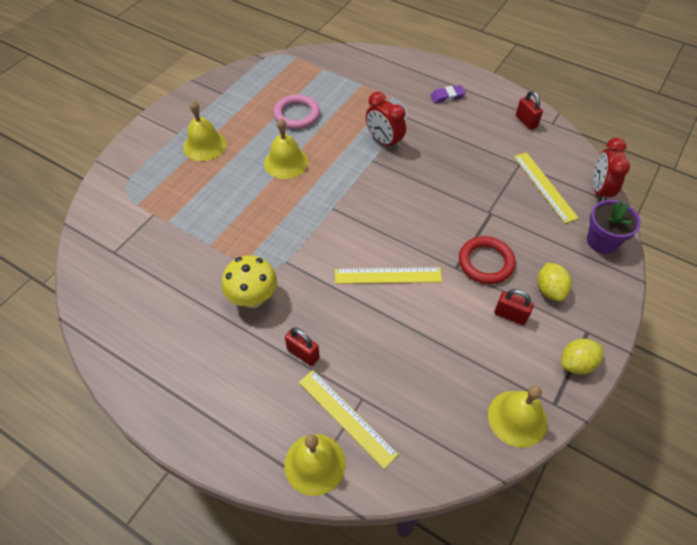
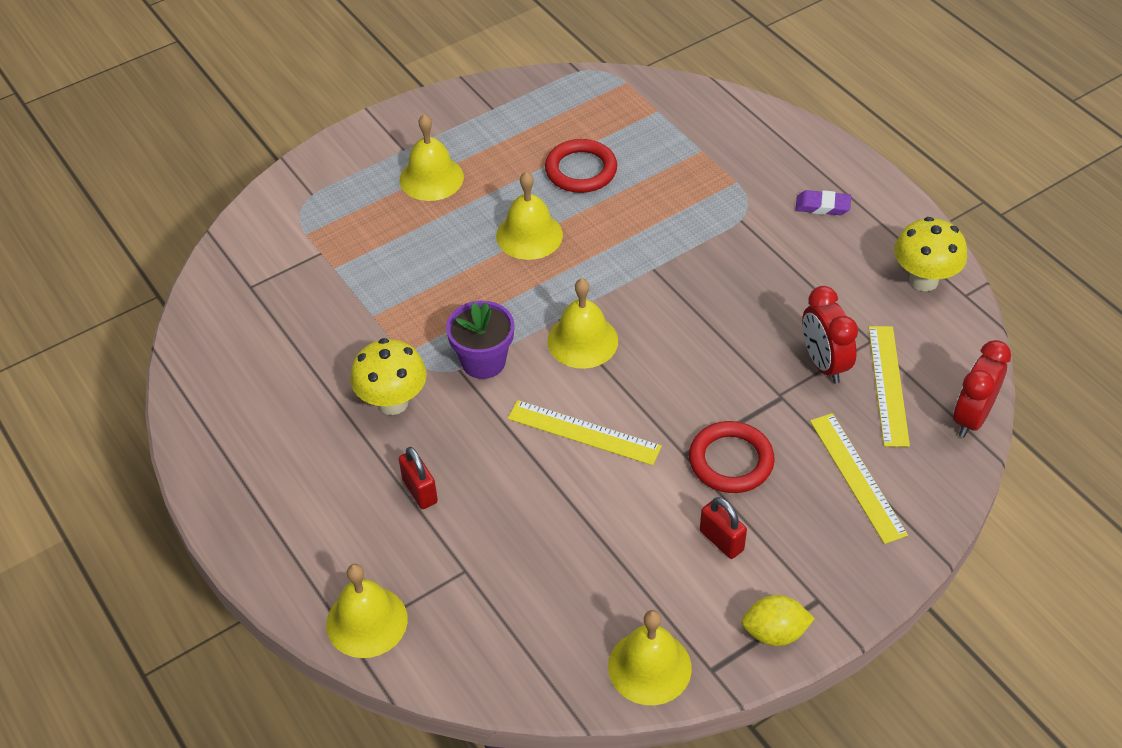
camera: 25 degrees right, 5 degrees down
pink ring [273,94,320,129] -> red ring [545,139,617,193]
yellow ruler [299,370,399,469] -> yellow ruler moved to [810,413,908,544]
red clock [366,92,406,150] -> red clock moved to [802,286,858,384]
red padlock [516,91,543,130] -> yellow mushroom [894,217,967,291]
yellow lemon [538,262,572,301] -> none
purple flower pot [587,200,641,254] -> purple flower pot moved to [446,301,515,379]
none -> yellow bell [547,278,618,369]

